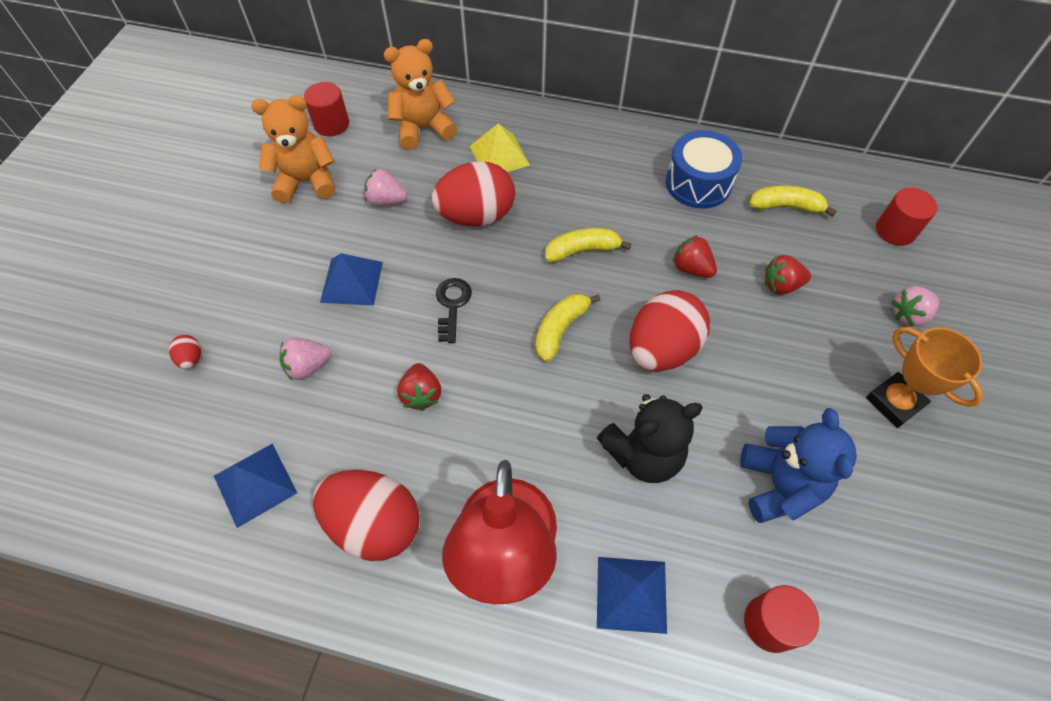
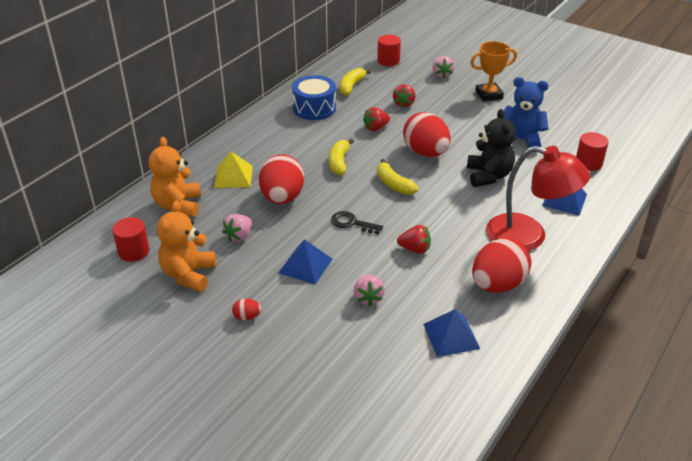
camera: 70 degrees left, 20 degrees down
red egg [169,335,201,369] -> red egg moved to [232,299,261,320]

